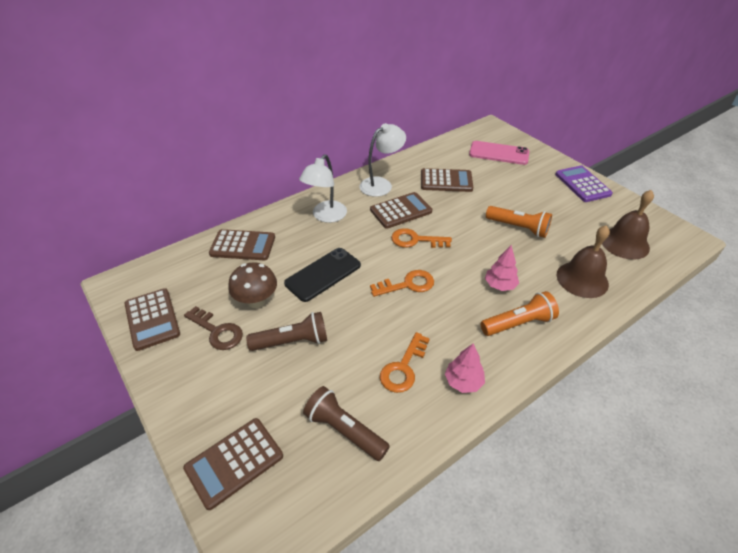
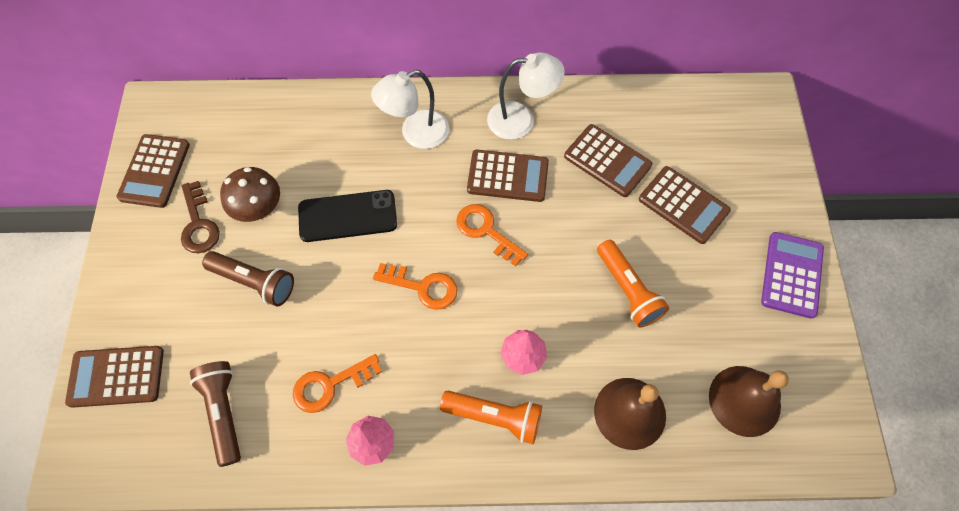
camera: 35 degrees right, 20 degrees up
brown calculator [209,229,275,260] -> brown calculator moved to [639,166,731,244]
pink phone [469,141,529,165] -> none

